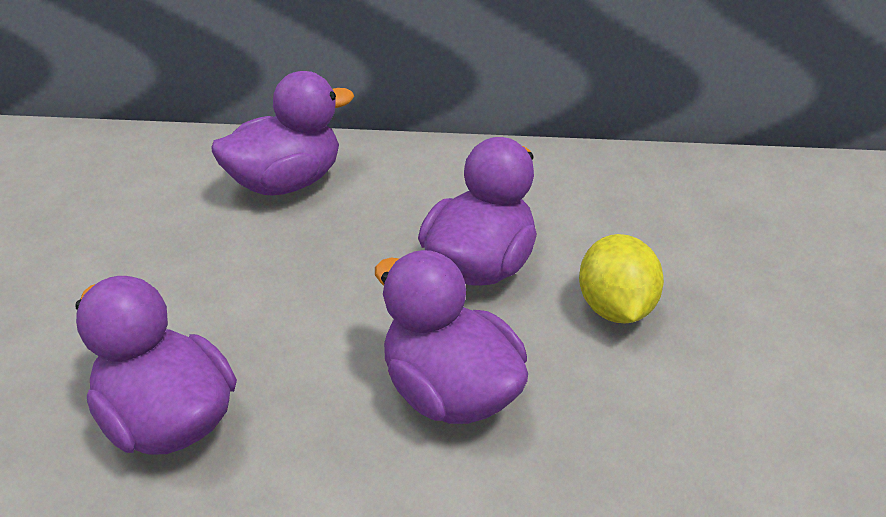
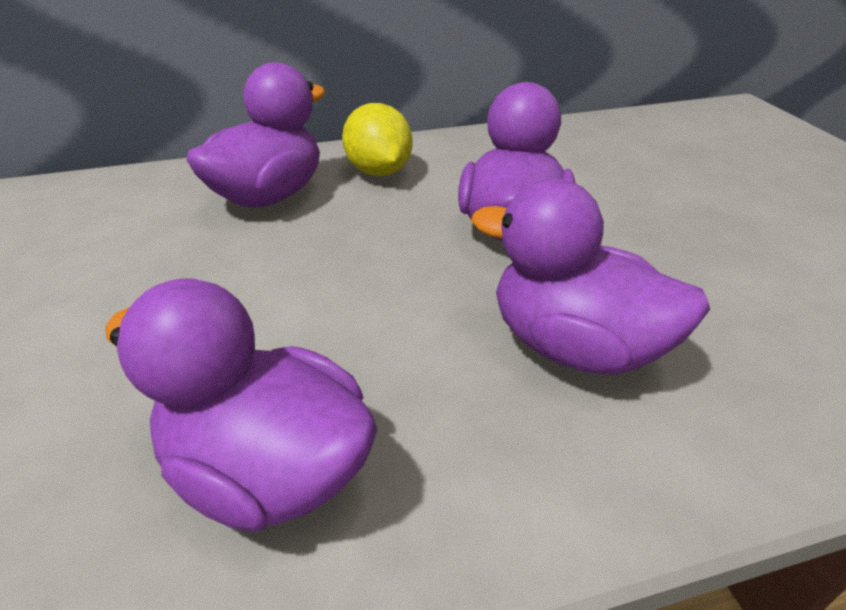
camera: 20 degrees left, 0 degrees up
yellow lemon [579,234,664,323] -> yellow lemon moved to [342,103,413,176]

